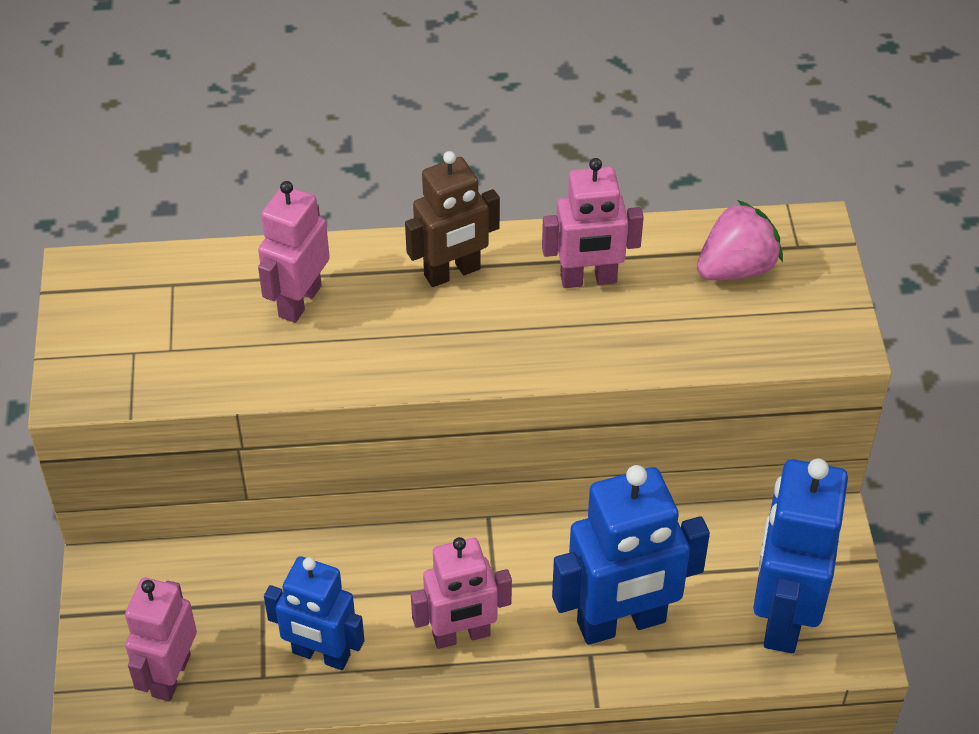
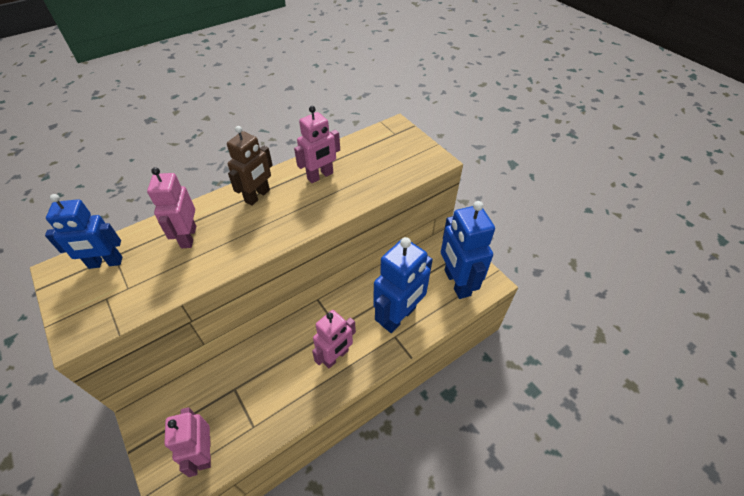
camera: 30 degrees left, 0 degrees up
blue robot [264,556,364,670] -> blue robot moved to [45,194,122,269]
pink strawberry [697,200,783,280] -> none

